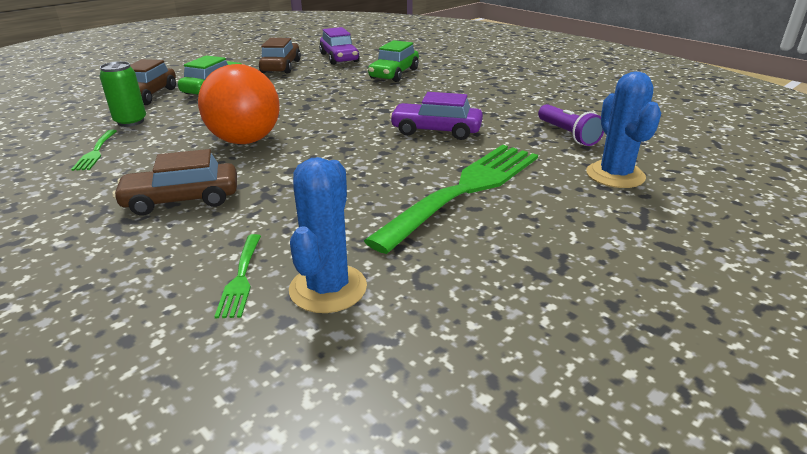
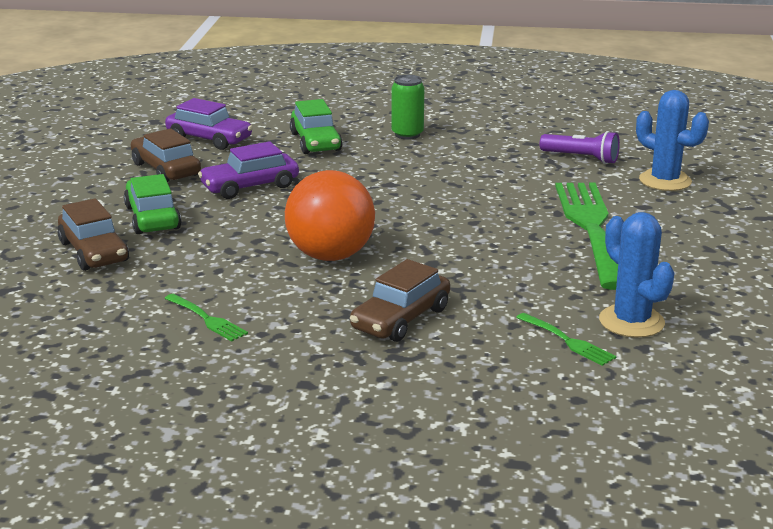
camera: 40 degrees left, 5 degrees down
green can [99,61,146,127] -> green can moved to [391,75,424,140]
purple car [389,92,483,140] -> purple car moved to [198,141,299,199]

